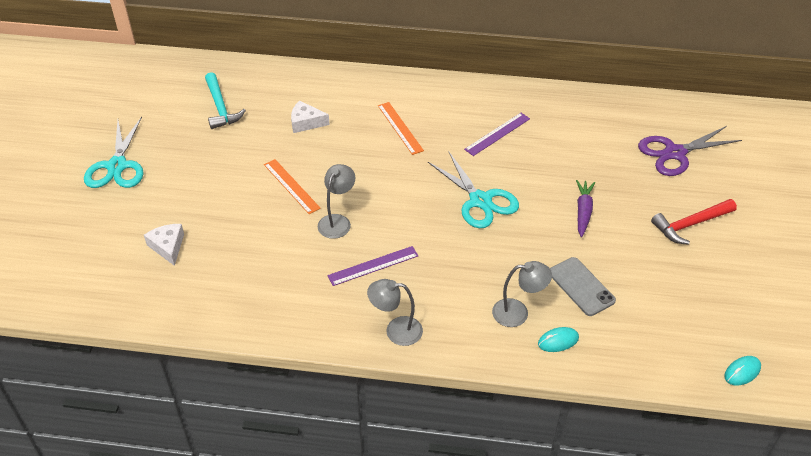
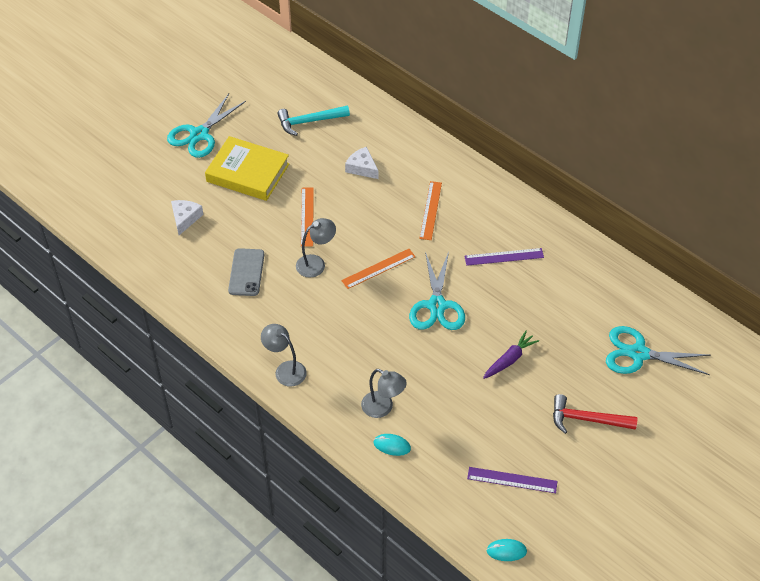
camera: 35 degrees right, 5 degrees up
turquoise hammer [205,72,246,129] -> turquoise hammer turned 60 degrees clockwise [277,106,350,136]
purple ruler [327,246,418,286] -> purple ruler moved to [467,467,557,493]
grey phone [550,257,616,316] -> grey phone moved to [228,248,264,296]
purple scissors [638,126,742,176] -> turquoise scissors [606,326,711,375]
none -> yellow book [205,136,289,201]
none -> orange ruler [341,249,416,289]

